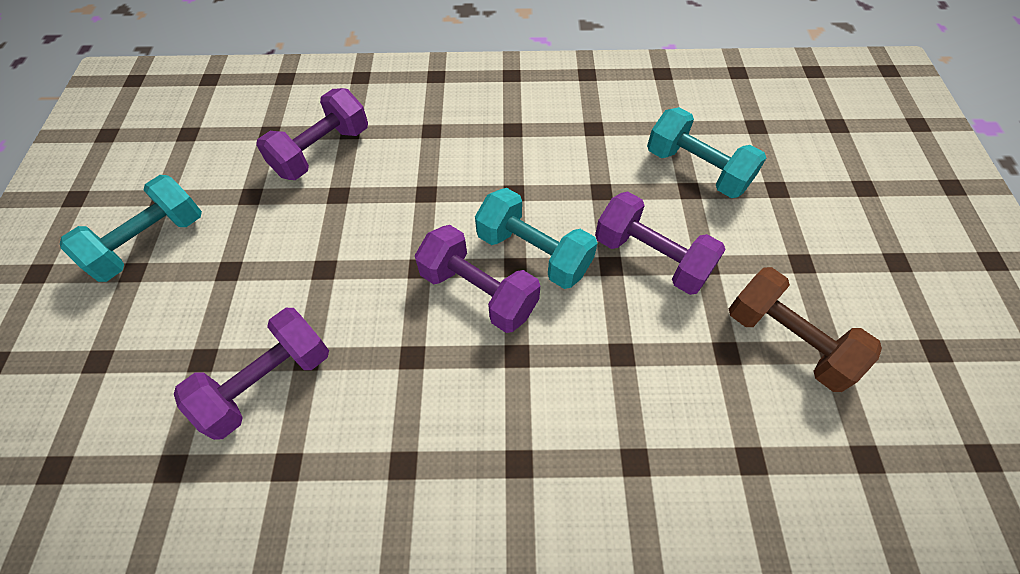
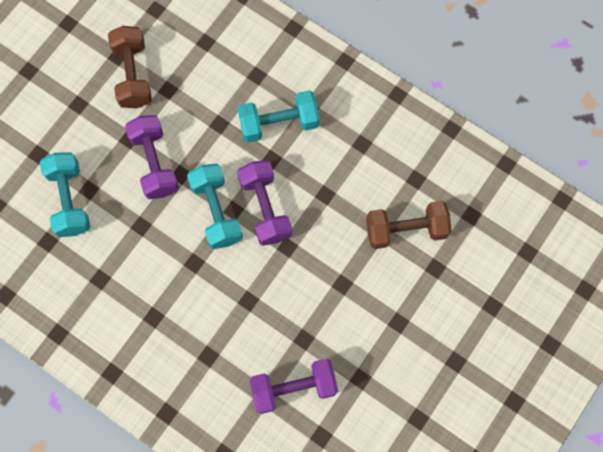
camera: 145 degrees left, 15 degrees up
turquoise dumbbell [60,175,202,282] -> turquoise dumbbell moved to [238,90,320,143]
purple dumbbell [174,308,329,440] -> brown dumbbell [366,201,452,249]

